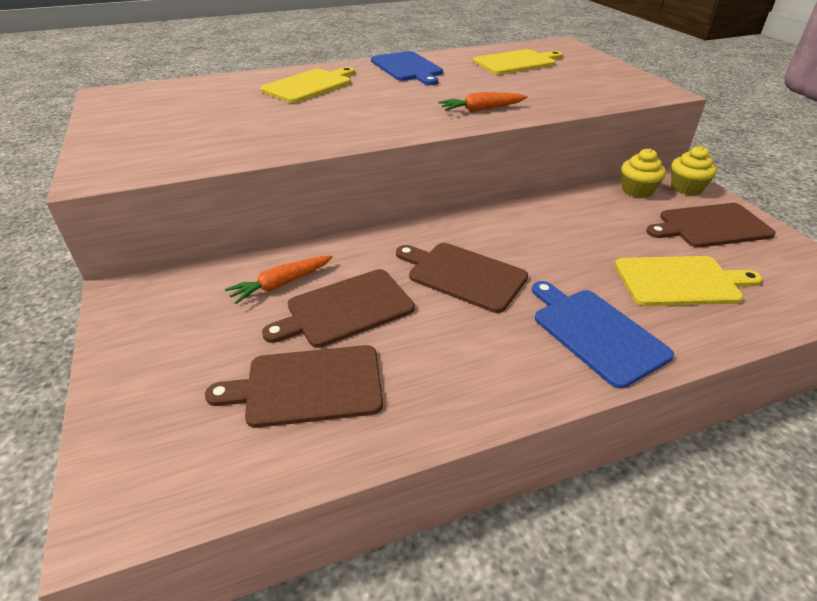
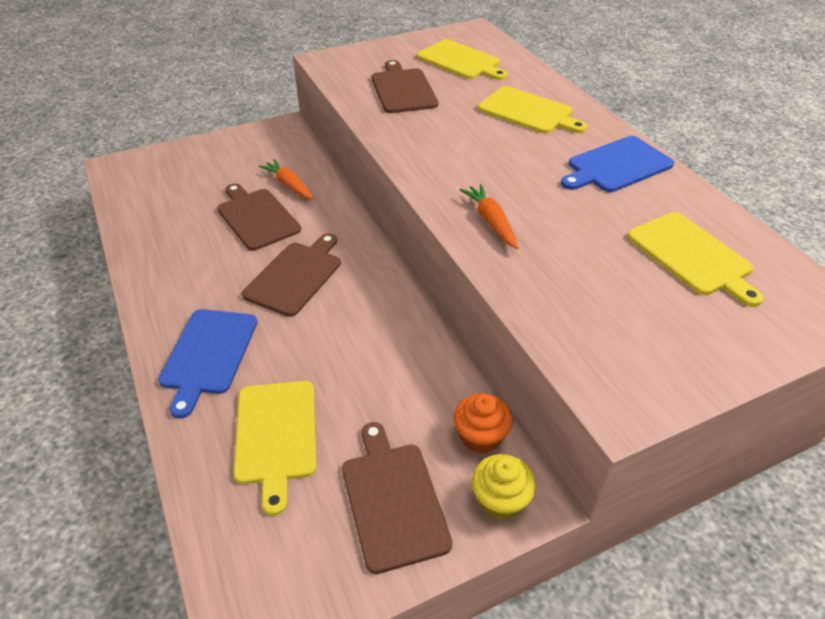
camera: 85 degrees right, 5 degrees up
brown cutting board [205,345,383,428] -> brown cutting board moved to [372,60,438,113]
blue cutting board [532,281,674,389] -> blue cutting board turned 135 degrees clockwise [158,309,257,419]
yellow cupcake [621,148,666,198] -> orange cupcake [454,393,513,454]
none -> yellow cutting board [417,39,508,80]

